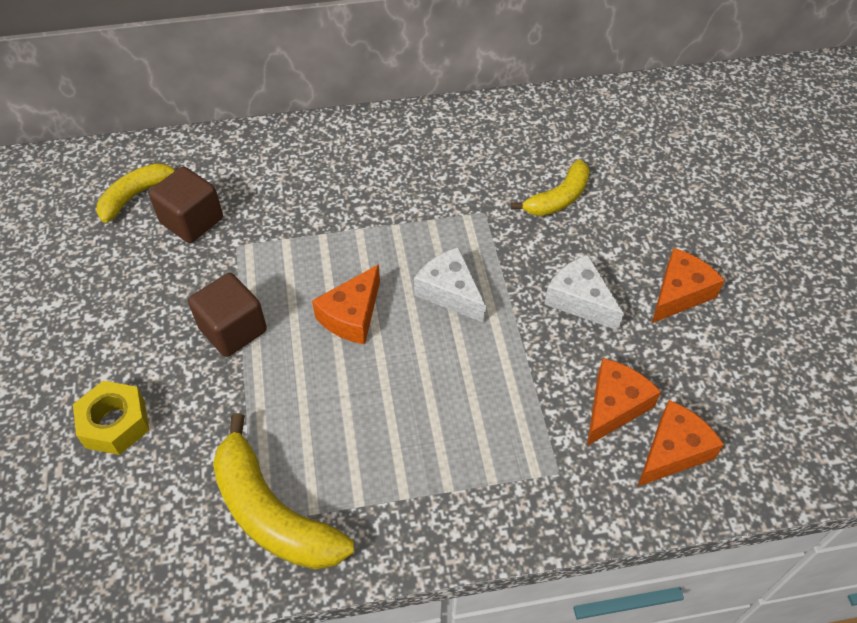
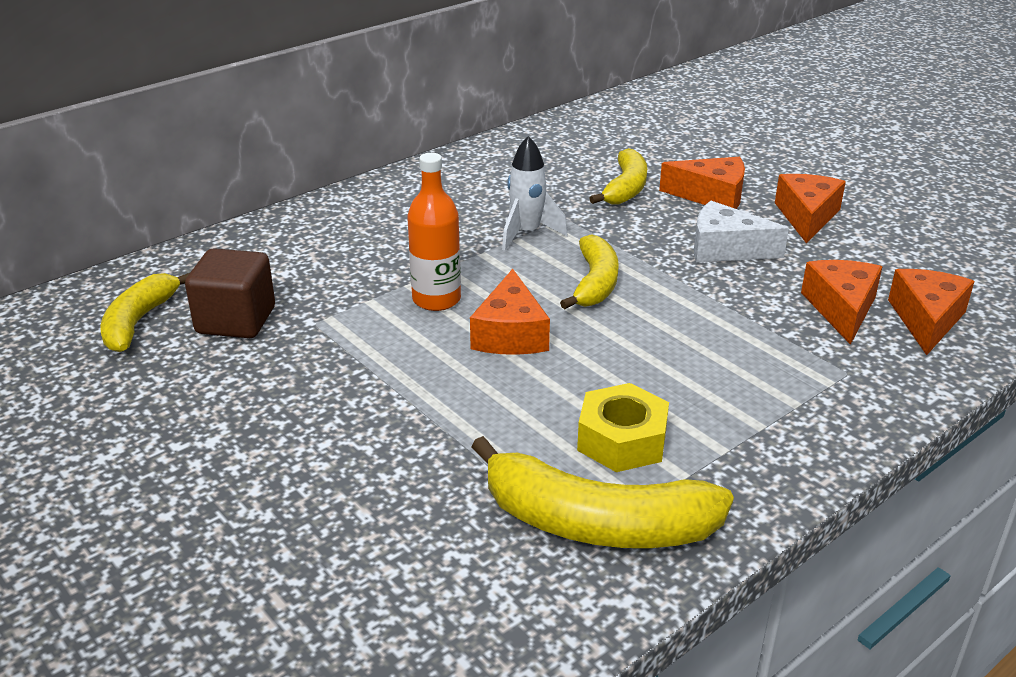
camera: 30 degrees left, 20 degrees down
yellow nut [73,381,149,455] -> yellow nut moved to [577,383,669,472]
brown cube [188,273,267,357] -> none
white cheese [414,247,486,323] -> yellow banana [560,234,619,309]
none -> orange bottle [407,153,461,311]
none -> white rocket [502,136,568,251]
none -> orange cheese [659,157,745,209]

